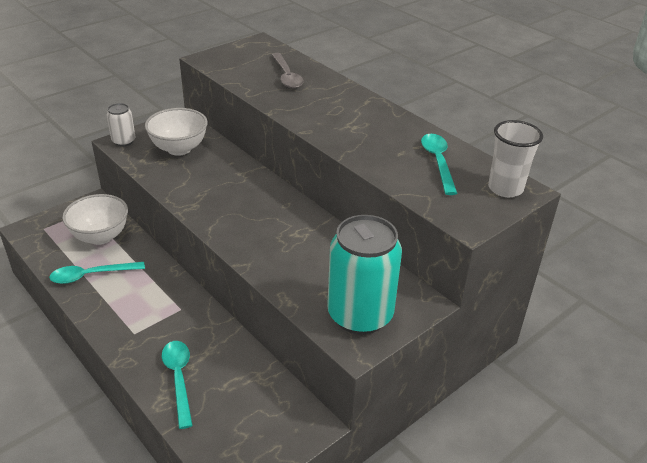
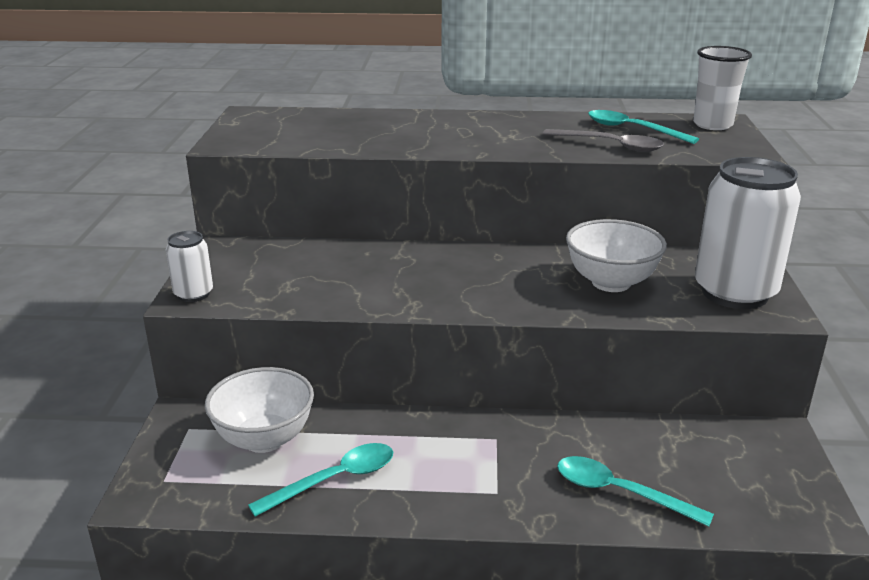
camera: 45 degrees left, 10 degrees down
turquoise spoon [49,262,145,284] -> turquoise spoon turned 150 degrees counterclockwise [248,443,393,517]
white bowl [145,108,208,156] -> white bowl moved to [566,219,667,292]
grey spoon [272,53,304,89] -> grey spoon moved to [543,129,664,152]
turquoise can [327,215,402,335] -> white can [695,157,801,309]

